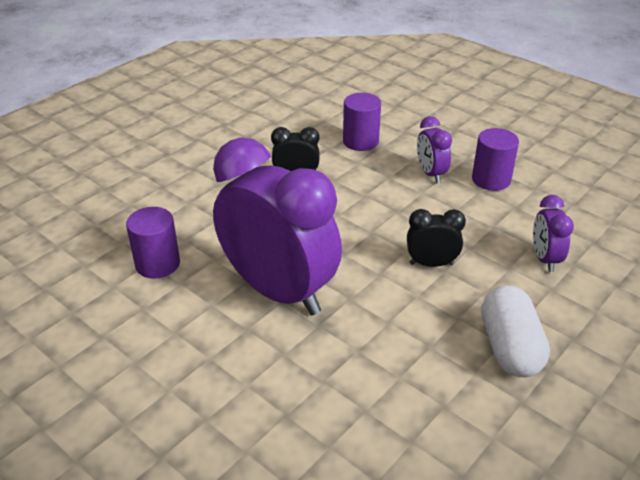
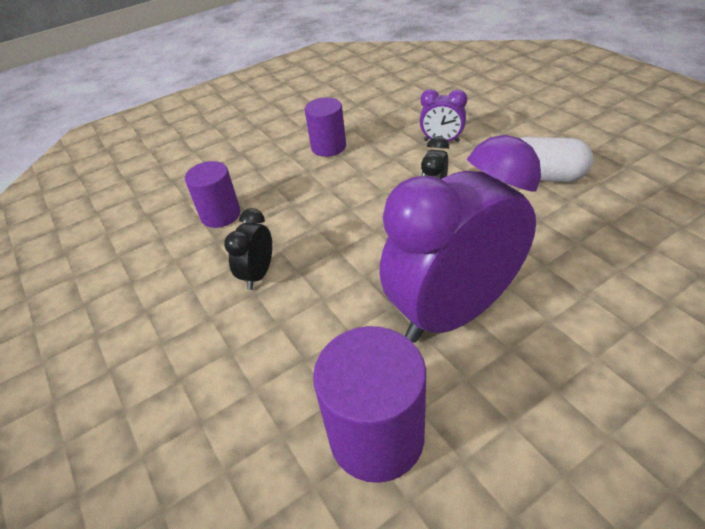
camera: 70 degrees left, 5 degrees up
purple cylinder [126,207,180,279] -> purple cylinder [313,326,426,483], size x1.53
purple clock [417,116,452,183] -> none

